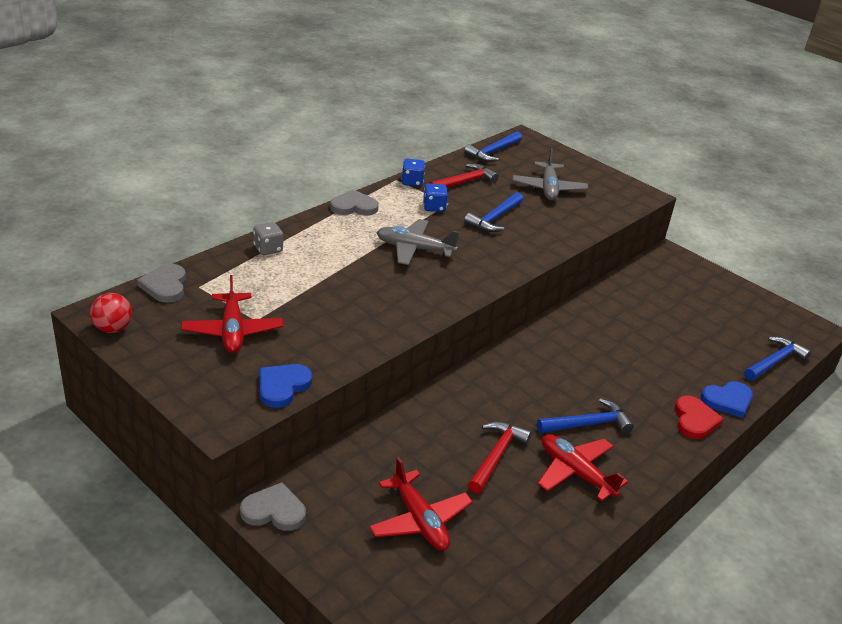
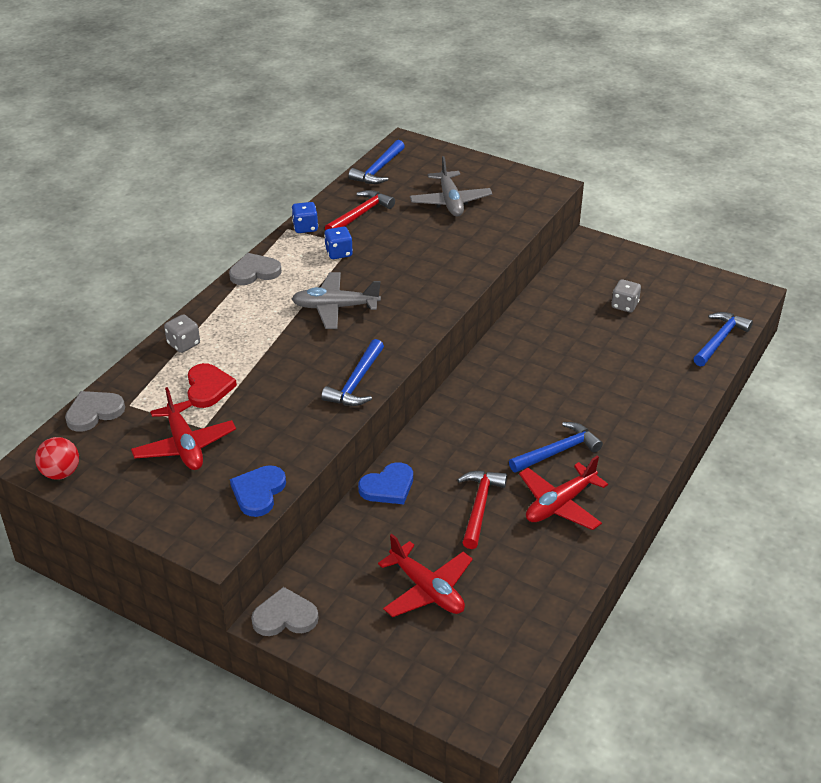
camera: 10 degrees left, 5 degrees up
grey heart [137,264,186,303] -> grey heart turned 75 degrees clockwise [65,391,125,432]
blue hammer [464,192,523,232] -> blue hammer moved to [321,339,384,406]
red plane [538,434,628,502] -> red plane turned 75 degrees counterclockwise [519,456,608,530]
red heart [674,396,724,439] -> red heart moved to [188,363,237,408]
blue heart [701,382,753,418] -> blue heart moved to [358,462,413,504]
none -> grey dice [611,279,641,313]

